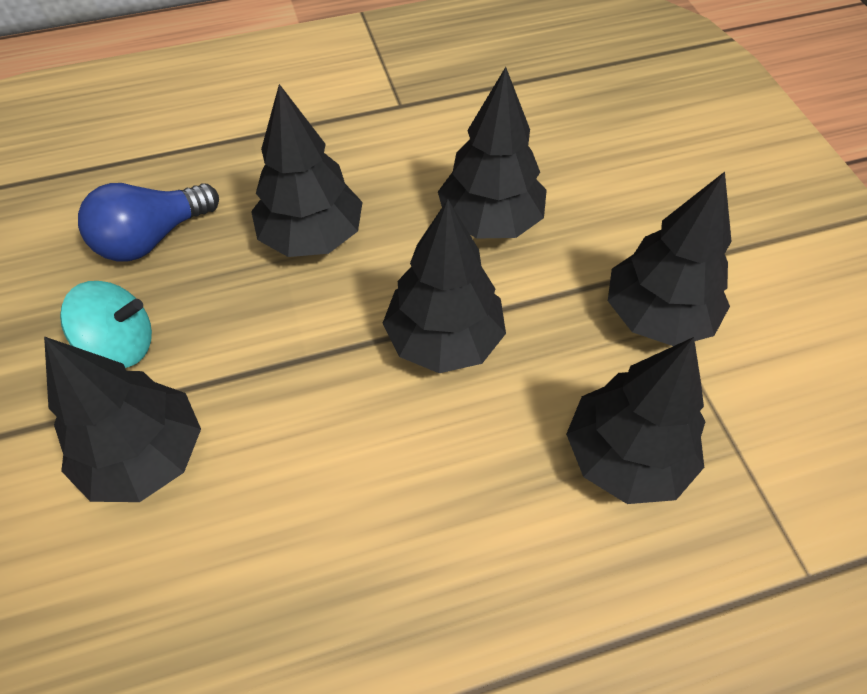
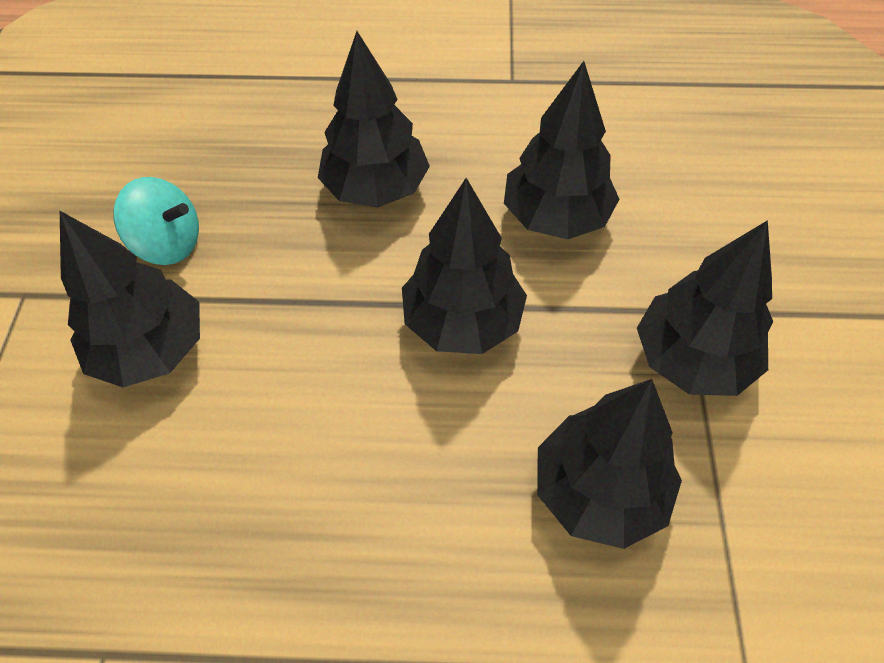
camera: 20 degrees right, 0 degrees up
blue light bulb [78,183,219,262] -> none

